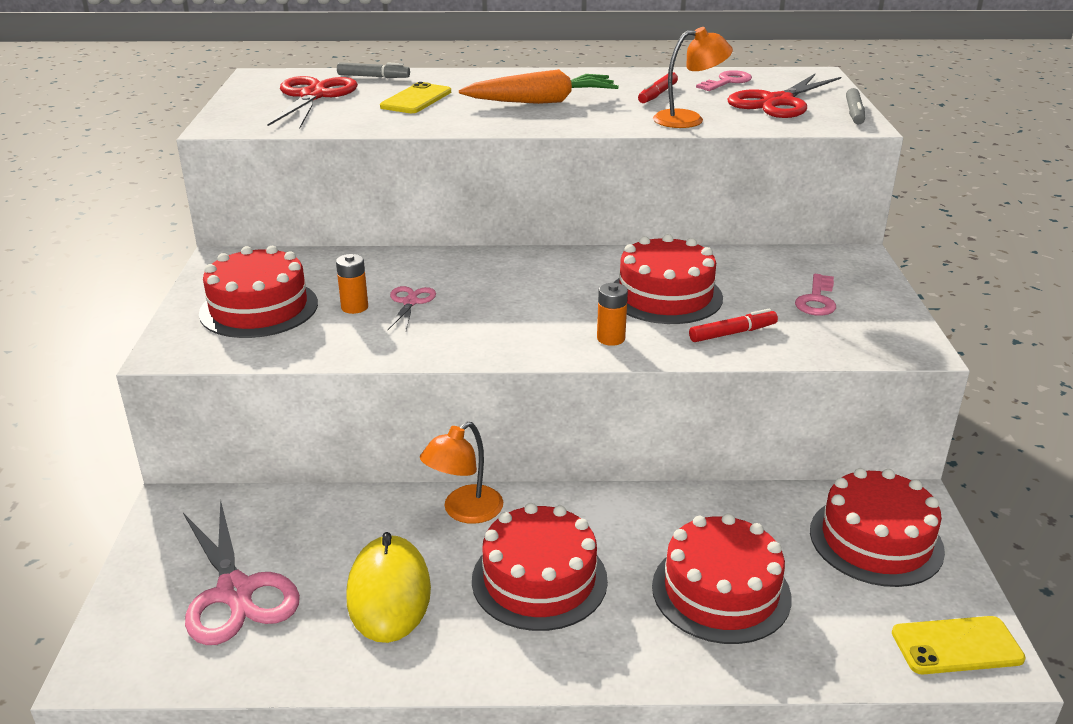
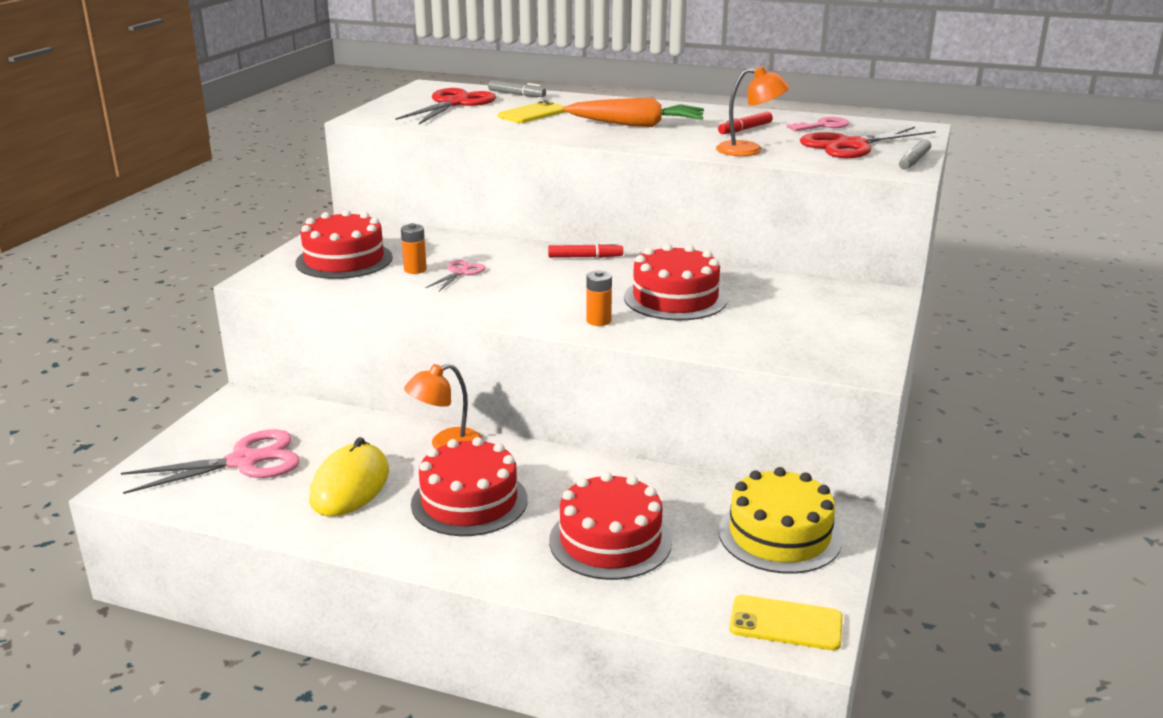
camera: 20 degrees right, 5 degrees down
pink scissors [183,499,300,645] -> pink scissors turned 105 degrees counterclockwise [121,429,300,494]
red marker [689,308,778,342] -> red marker moved to [548,242,623,258]
pink key [795,274,836,316] -> none
red cake [810,468,945,587] -> yellow cake [718,467,842,574]

